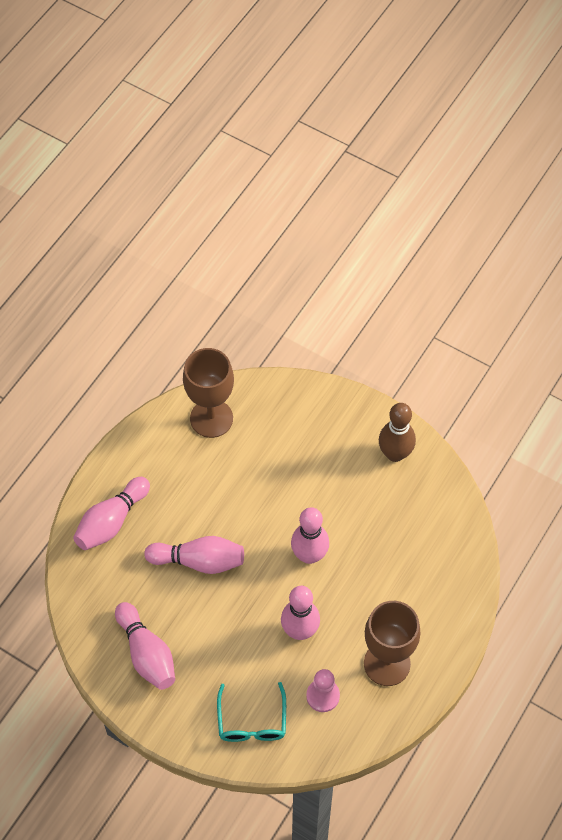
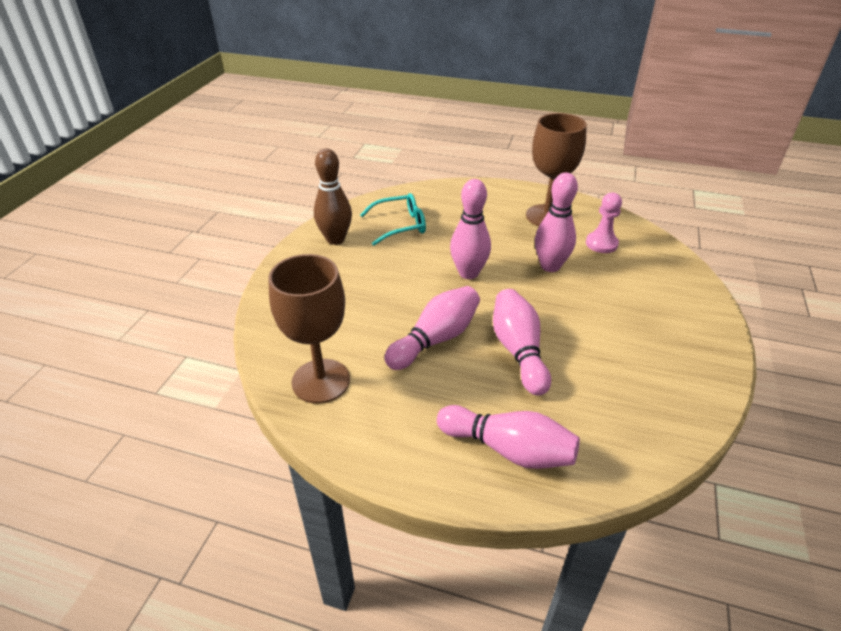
camera: 105 degrees left, 20 degrees down
pink bowling pin [115,602,175,690] -> pink bowling pin moved to [384,286,480,370]
turquoise glasses [217,682,286,742] -> turquoise glasses moved to [360,193,426,246]

